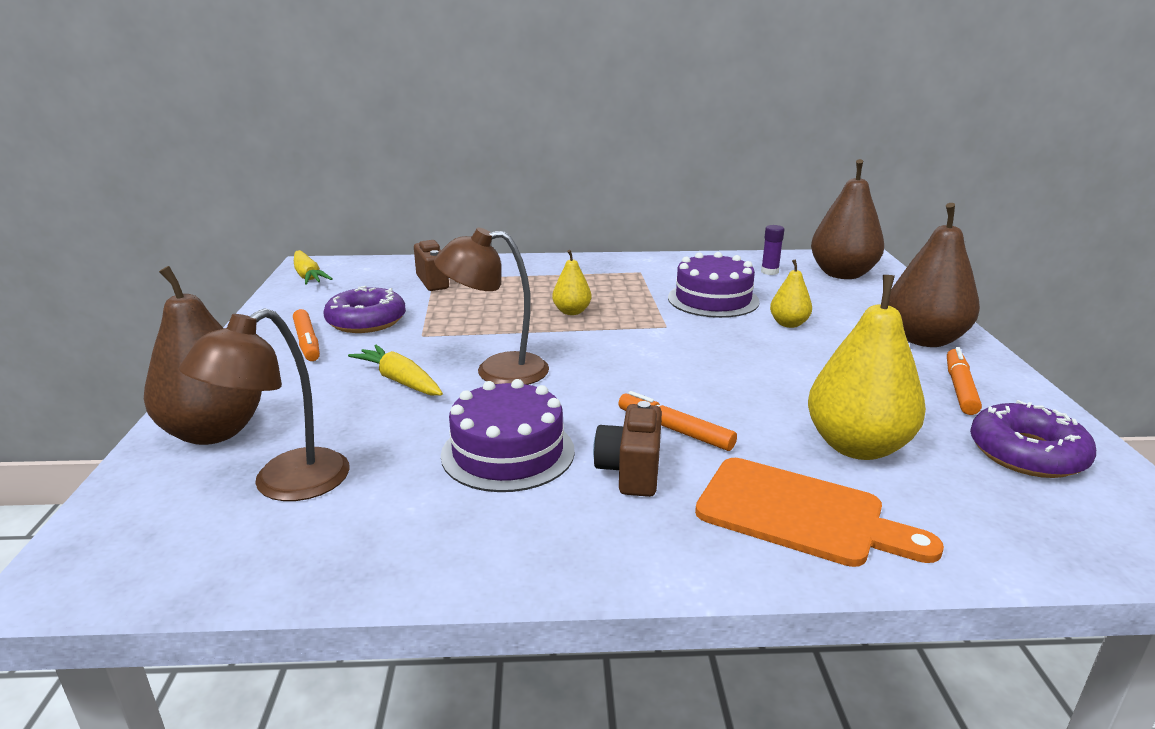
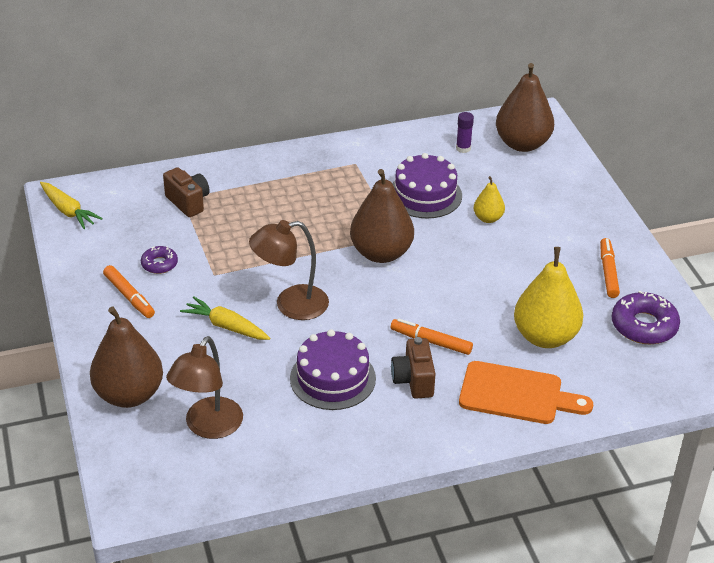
camera: 15 degrees left, 15 degrees up
purple donut [324,286,406,333] -> purple donut [141,246,178,274], size x0.57
yellow pear [552,250,592,315] -> none
brown pear [888,203,980,347] -> brown pear moved to [350,169,414,263]

